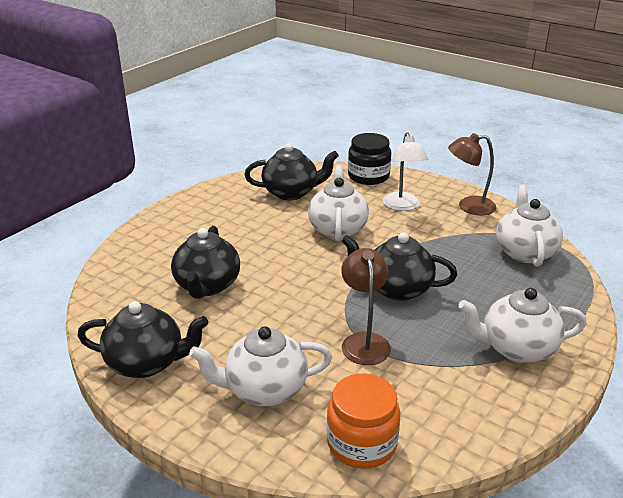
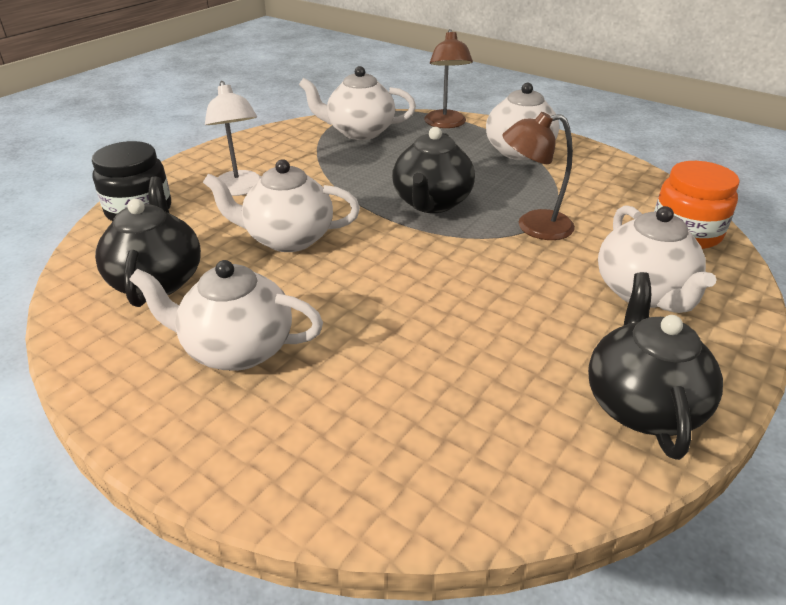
camera: 90 degrees left, 5 degrees up
black teapot [171,226,240,299] -> none
white lamp [383,132,428,211] -> white lamp turned 75 degrees clockwise [205,81,261,196]
brown lamp [448,133,497,215] -> brown lamp moved to [424,29,473,128]
none -> white teapot [129,260,323,371]

